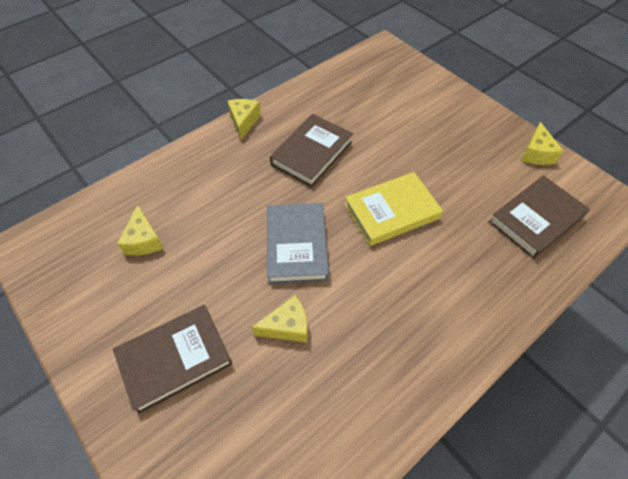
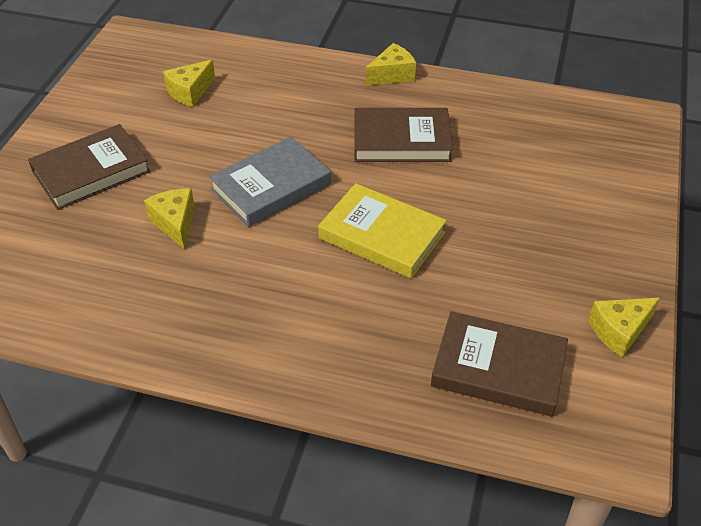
camera: 55 degrees right, 10 degrees down
brown book [113,305,233,414] -> brown book turned 60 degrees counterclockwise [28,124,151,210]
yellow cheese [252,295,308,343] -> yellow cheese turned 150 degrees counterclockwise [144,189,195,249]

